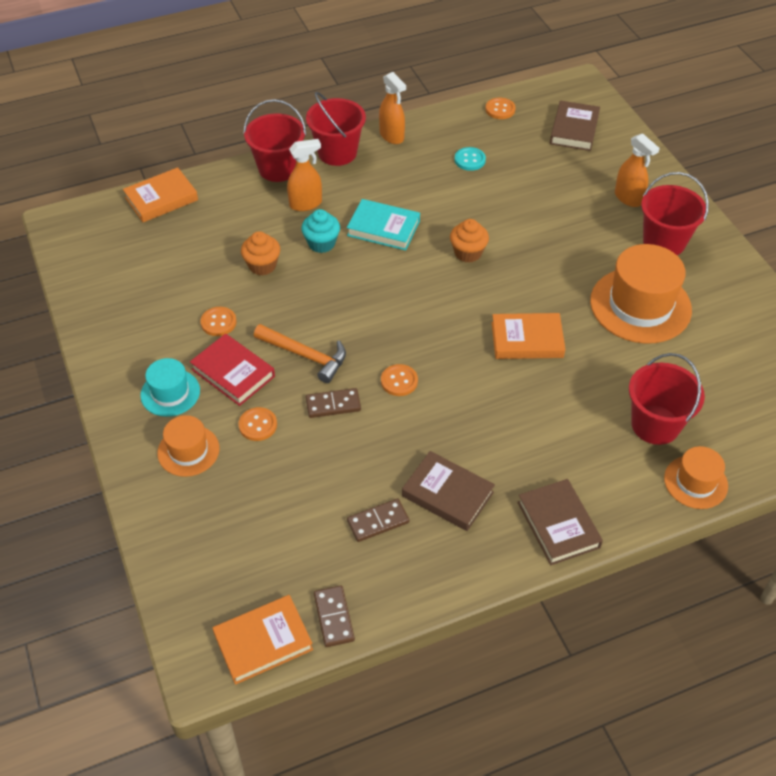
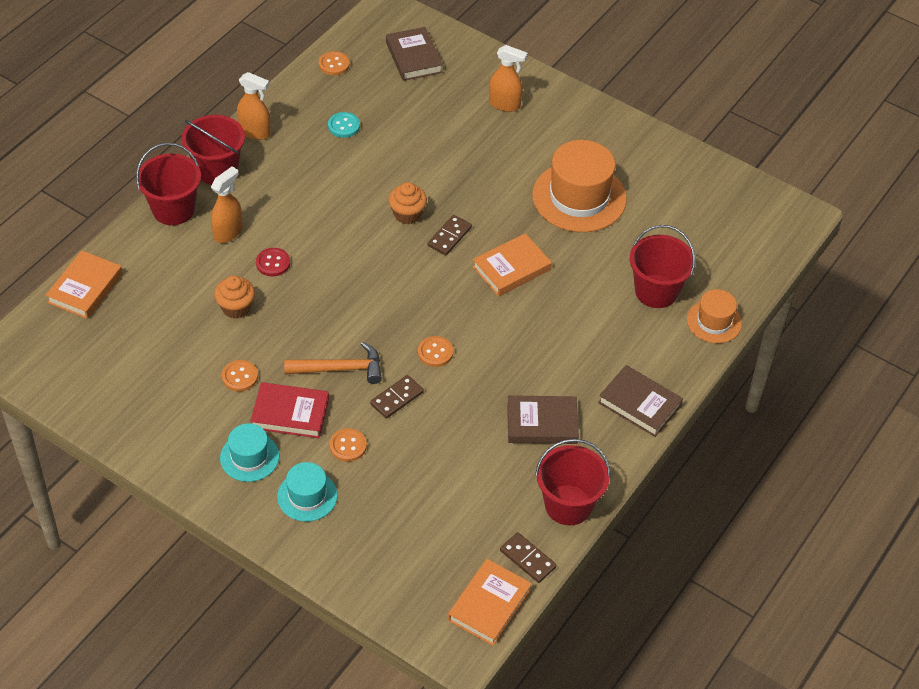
camera: 35 degrees left, 0 degrees up
orange hat [157,415,219,477] -> turquoise hat [277,462,337,522]
turquoise cupcake [301,209,340,253] -> red button [256,248,290,276]
turquoise book [347,199,420,250] -> none
brown domino [347,498,409,542] -> brown domino moved to [427,215,472,255]
red bucket [641,172,709,255] -> red bucket moved to [535,439,611,526]

